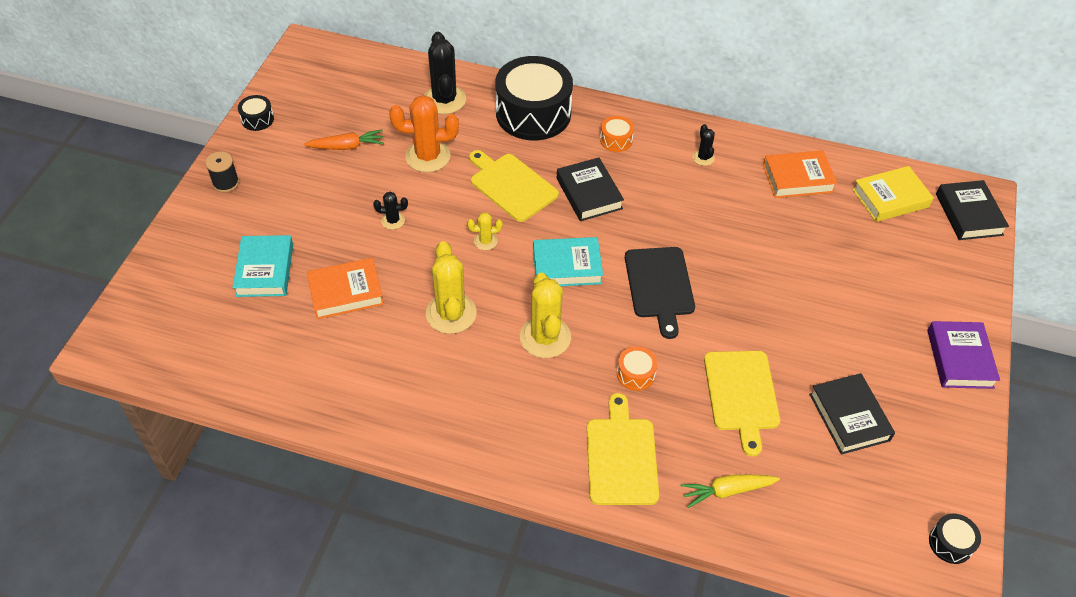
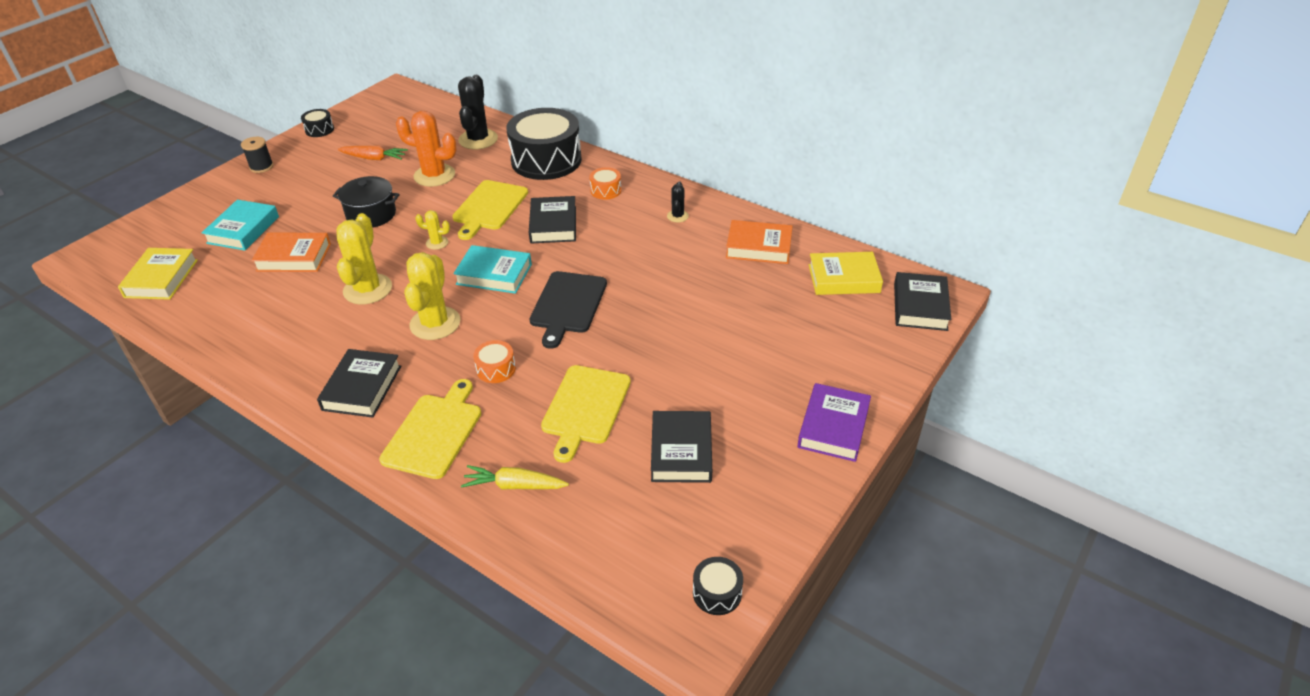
camera: 20 degrees right, 10 degrees down
black cactus [373,192,408,230] -> black pot [333,176,399,227]
yellow cutting board [469,150,559,222] -> yellow cutting board turned 135 degrees counterclockwise [452,180,528,240]
none -> yellow book [118,248,198,300]
none -> black book [317,349,401,418]

